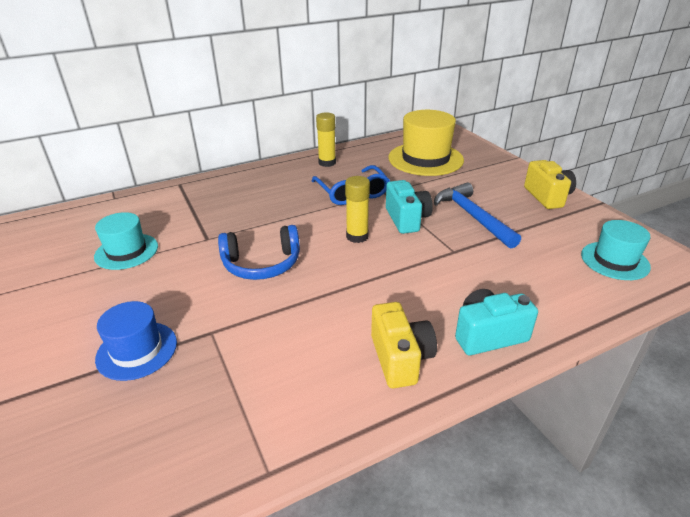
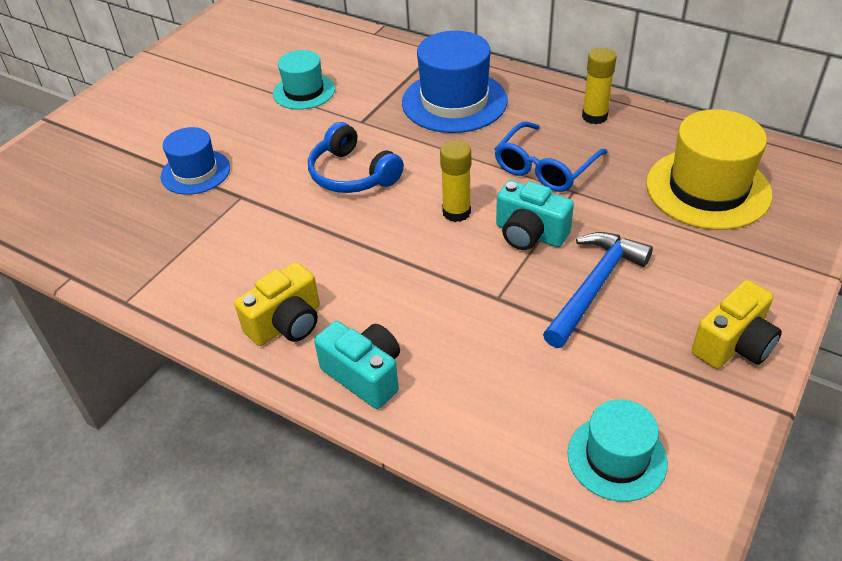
camera: 60 degrees right, 10 degrees up
turquoise camera [386,180,433,234] -> turquoise camera turned 75 degrees clockwise [496,180,574,250]
none -> blue hat [402,31,508,133]

